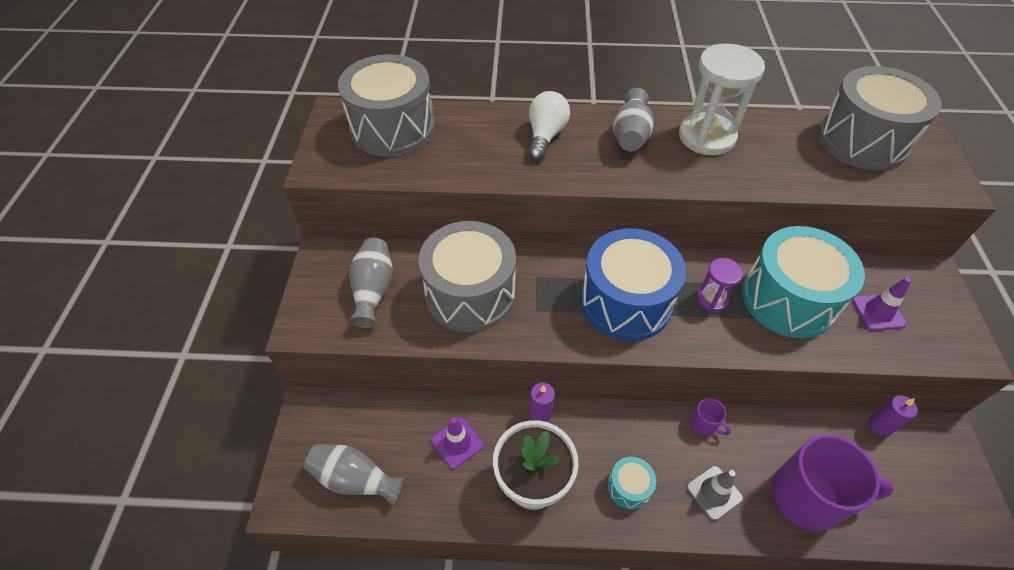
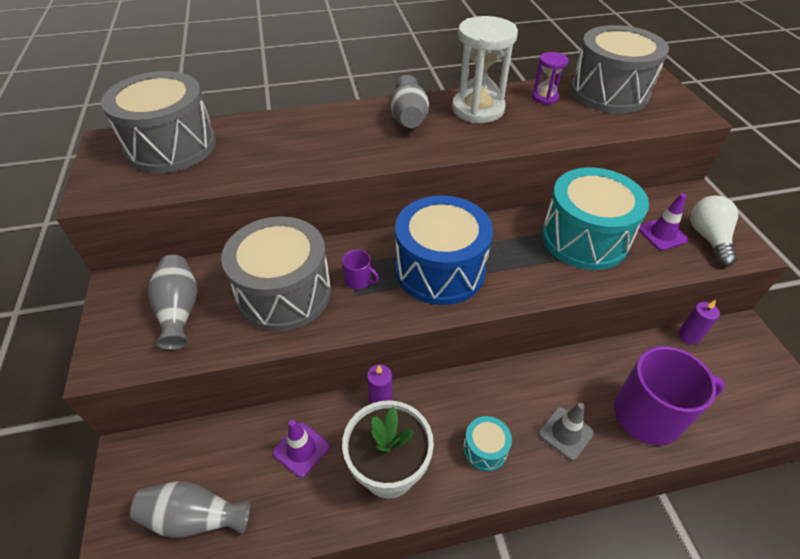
camera: 15 degrees left, 5 degrees down
white light bulb [529,91,570,160] -> white light bulb moved to [690,196,738,266]
purple mug [691,398,731,435] -> purple mug moved to [342,250,379,289]
purple hourglass [697,258,743,312] -> purple hourglass moved to [532,52,568,105]

